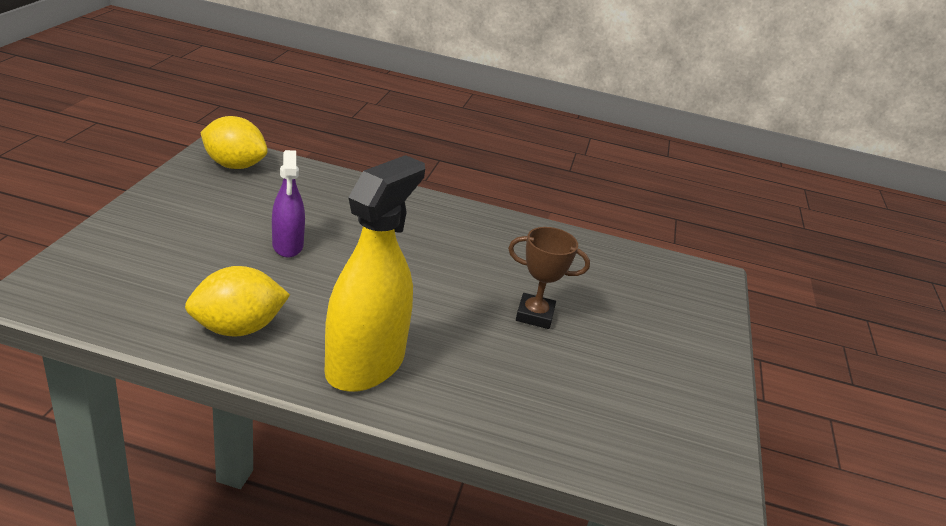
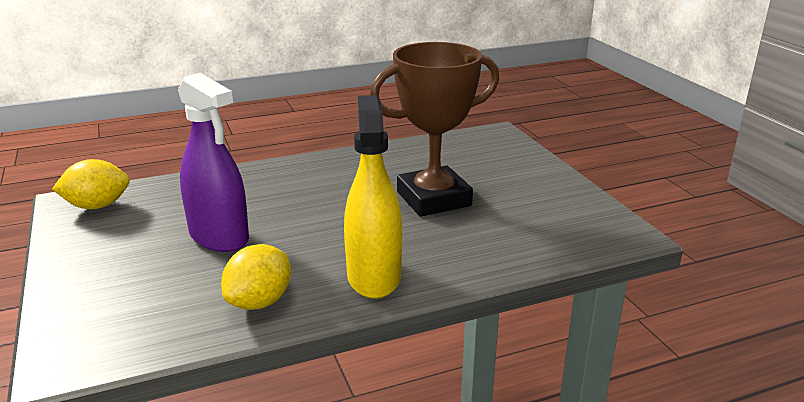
camera: 30 degrees left, 5 degrees down
purple spray bottle [272,150,305,258] -> purple spray bottle [178,73,249,252], size x1.78
brown trophy [508,227,590,329] -> brown trophy [370,42,499,217], size x2.10

